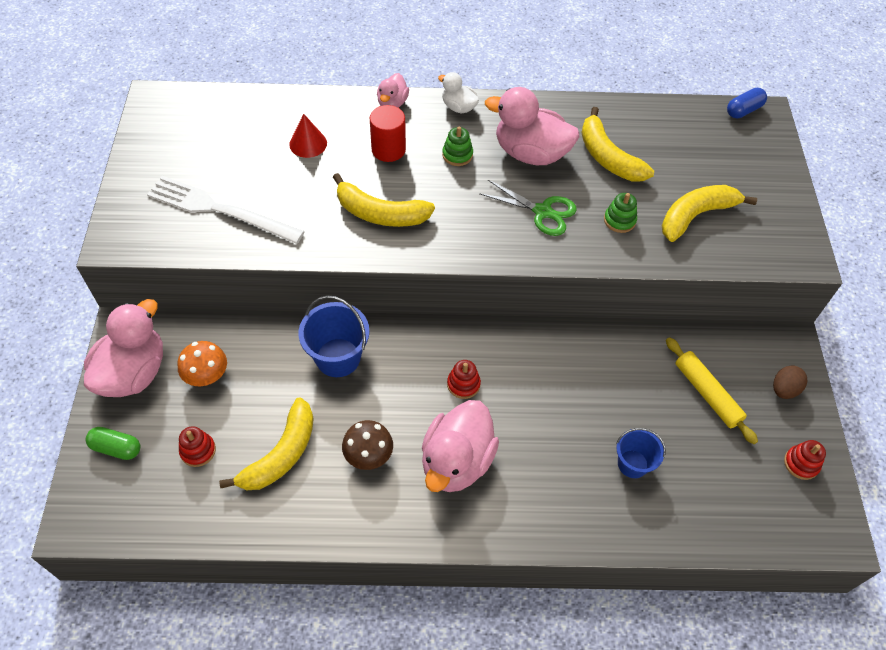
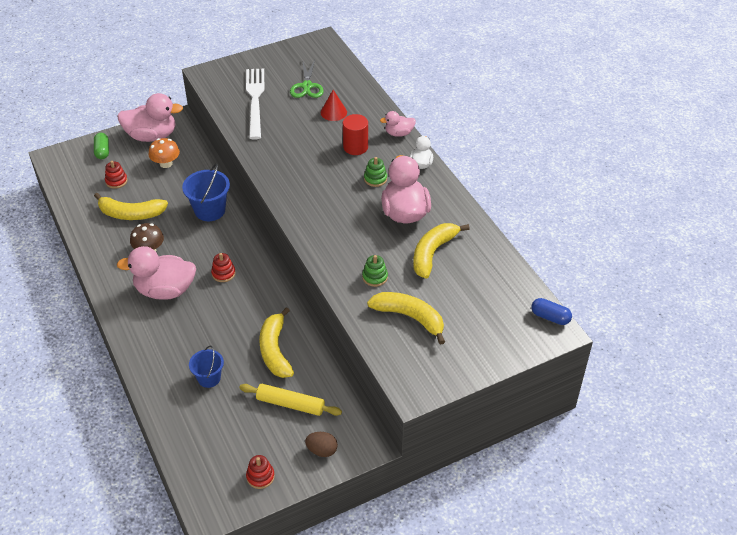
camera: 65 degrees right, 10 degrees down
yellow banana [333,173,435,227] -> yellow banana moved to [259,307,294,378]
green scissors [479,180,577,236] -> green scissors moved to [290,60,324,98]
yellow rolling pin [666,337,758,444] -> yellow rolling pin turned 75 degrees clockwise [239,384,342,416]

